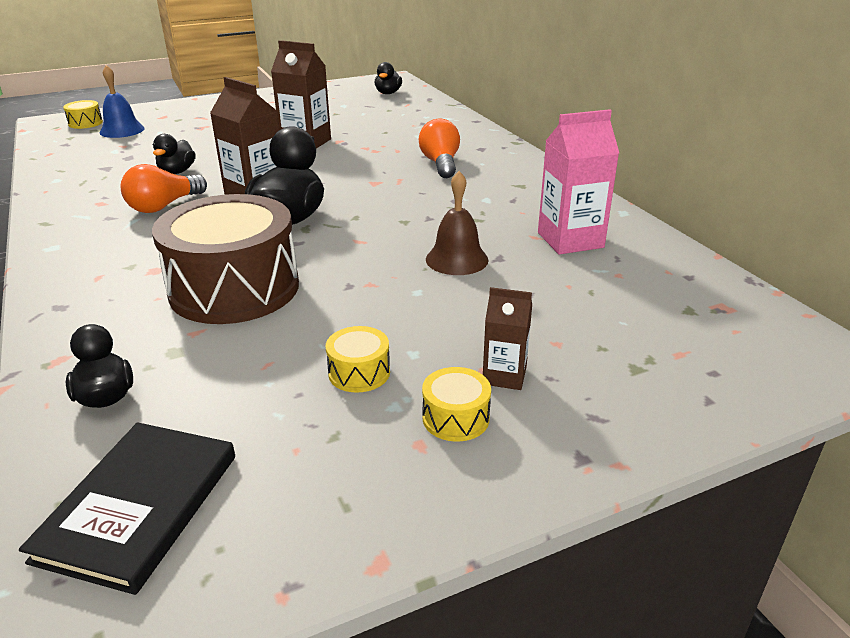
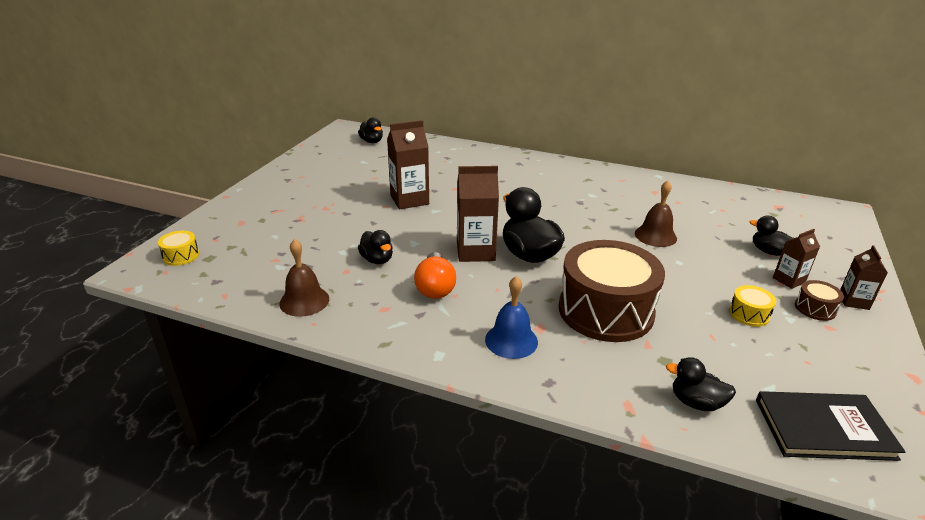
camera: 45 degrees left, 0 degrees up
black book [19,422,235,595] -> black book turned 60 degrees counterclockwise [756,391,905,461]
blue bell [99,65,145,138] -> blue bell moved to [485,276,538,359]
orange light bulb [419,119,460,178] -> none
yellow drum [422,367,491,442] -> brown drum [795,280,844,321]
pink carton [538,109,619,255] -> none
none -> brown bell [279,239,329,317]
none -> black duck [749,216,794,256]
none -> brown carton [840,245,888,310]

